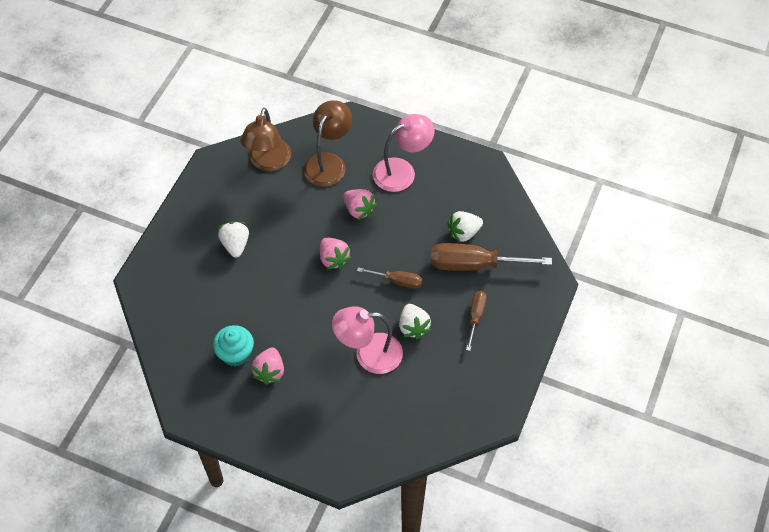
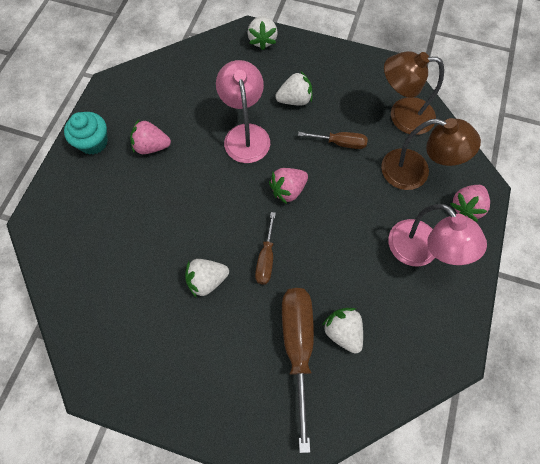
camera: 85 degrees right, 10 degrees up
turquoise cupcake [213,325,254,366] -> turquoise cupcake moved to [64,112,108,155]
pink lamp [332,306,403,374] -> pink lamp moved to [216,60,270,163]
pink strawberry [343,189,377,220] -> pink strawberry moved to [450,185,490,222]
brown screwdriver [466,291,487,351] -> brown screwdriver moved to [298,132,368,149]
none -> white strawberry [248,16,278,50]

